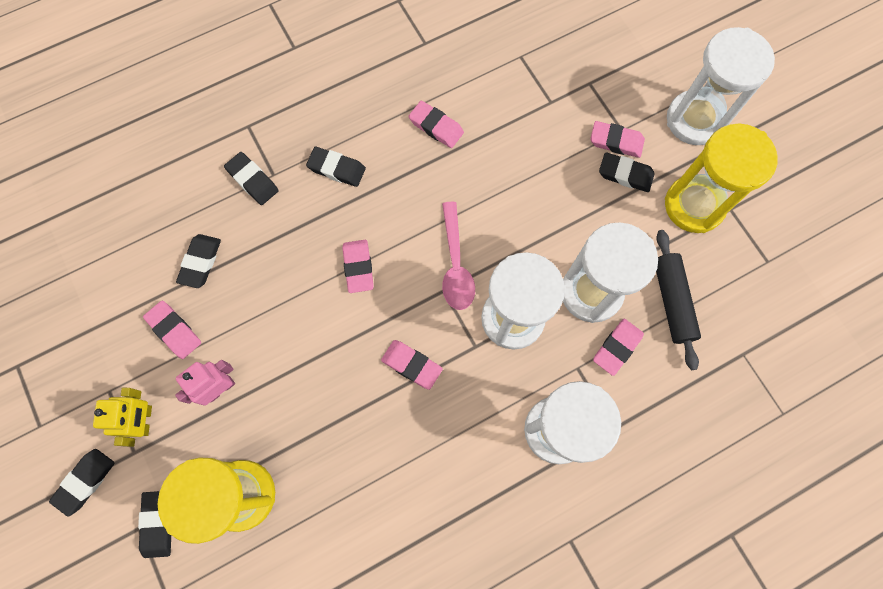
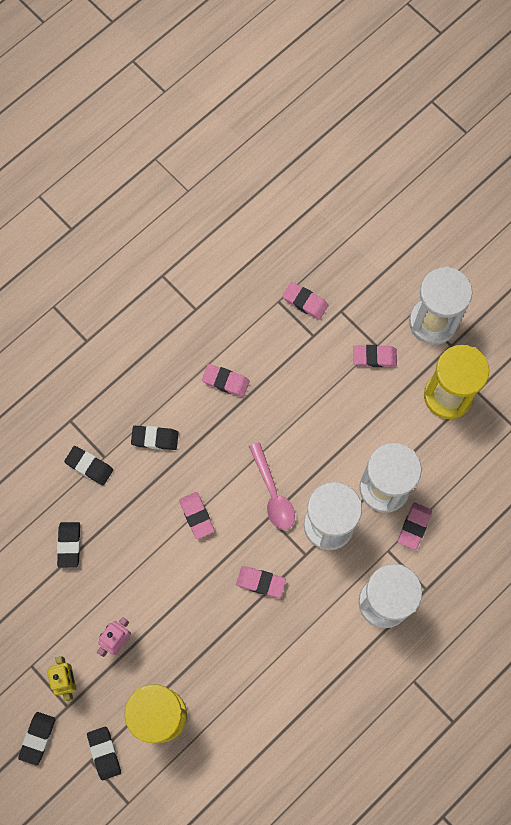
camera: 15 degrees left, 0 degrees up
pink eraser [143,301,201,359] -> pink eraser moved to [282,282,328,320]
black eraser [599,152,655,192] -> none
black rolling pin [656,230,701,370] -> none

